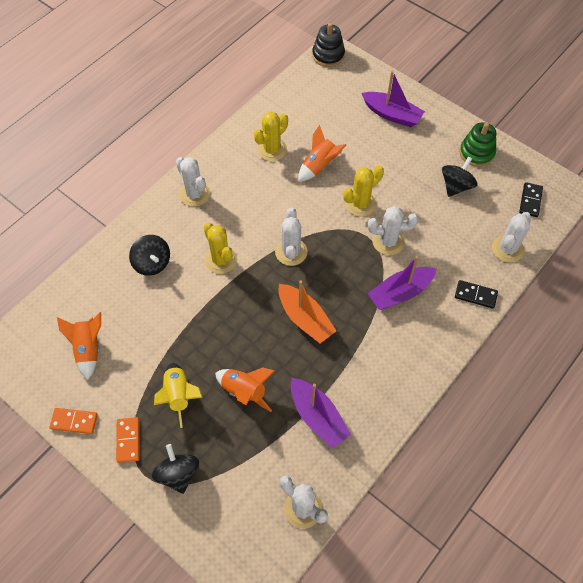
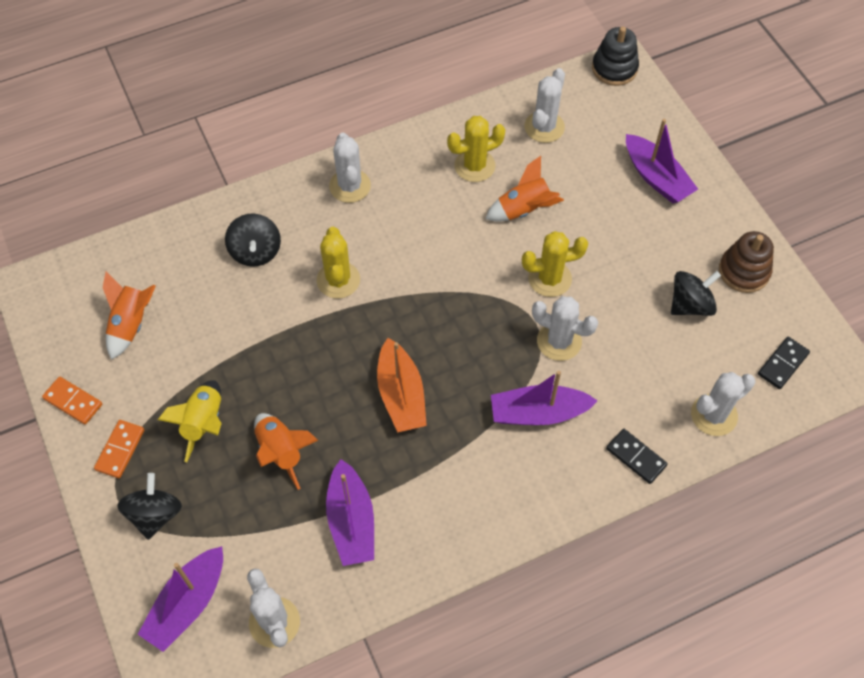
camera: 25 degrees right, 0 degrees up
white cactus [275,208,308,266] -> white cactus moved to [525,68,565,143]
green stacking toy [459,122,496,167] -> brown stacking toy [719,231,774,293]
none -> purple boat [138,546,223,652]

